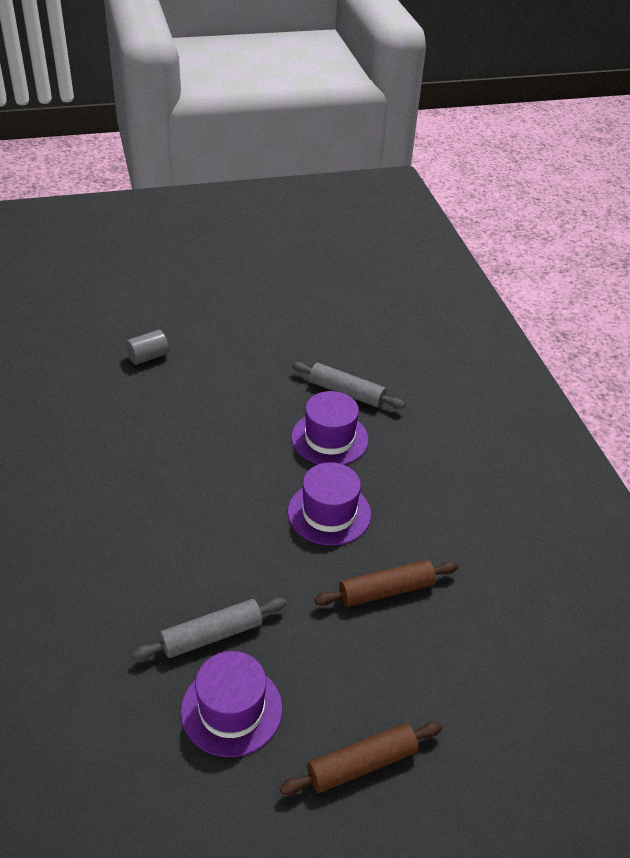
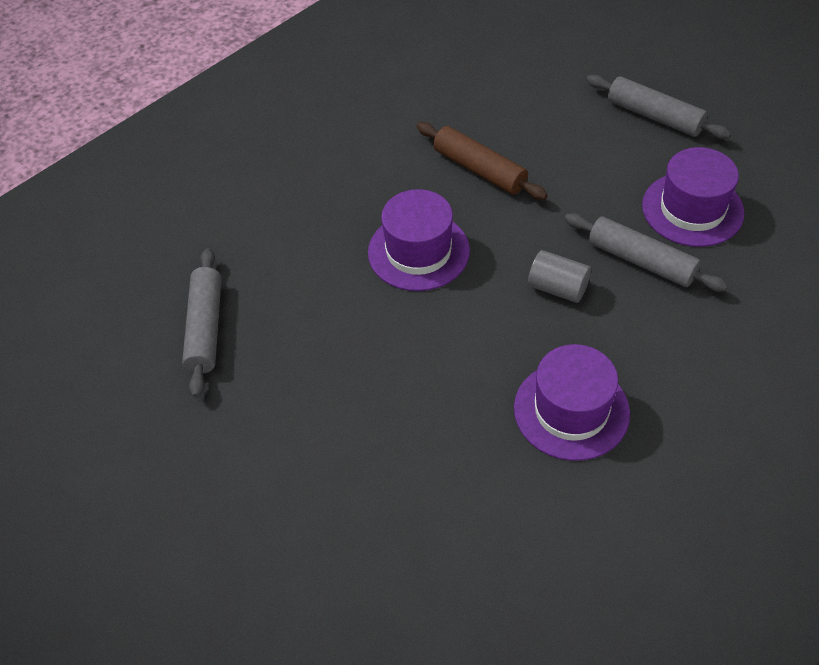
camera: 115 degrees left, 10 degrees up
grey cylinder [126,330,169,365] -> grey cylinder moved to [528,250,591,303]
brown rolling pin [279,722,443,795] -> grey rolling pin [587,75,731,139]
purple hat [291,391,369,465] -> purple hat moved to [514,344,630,461]

